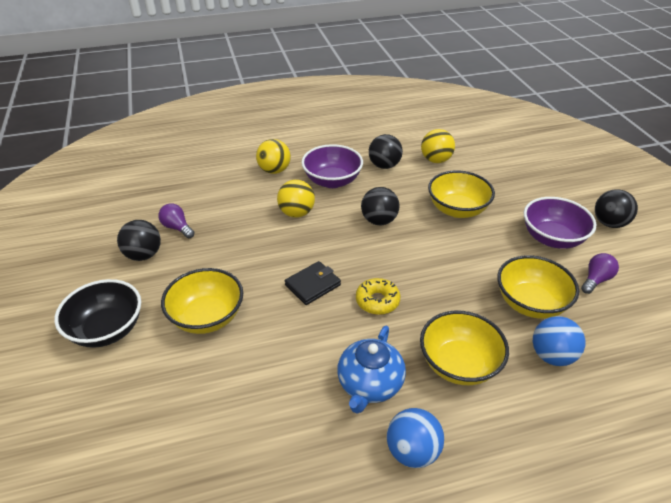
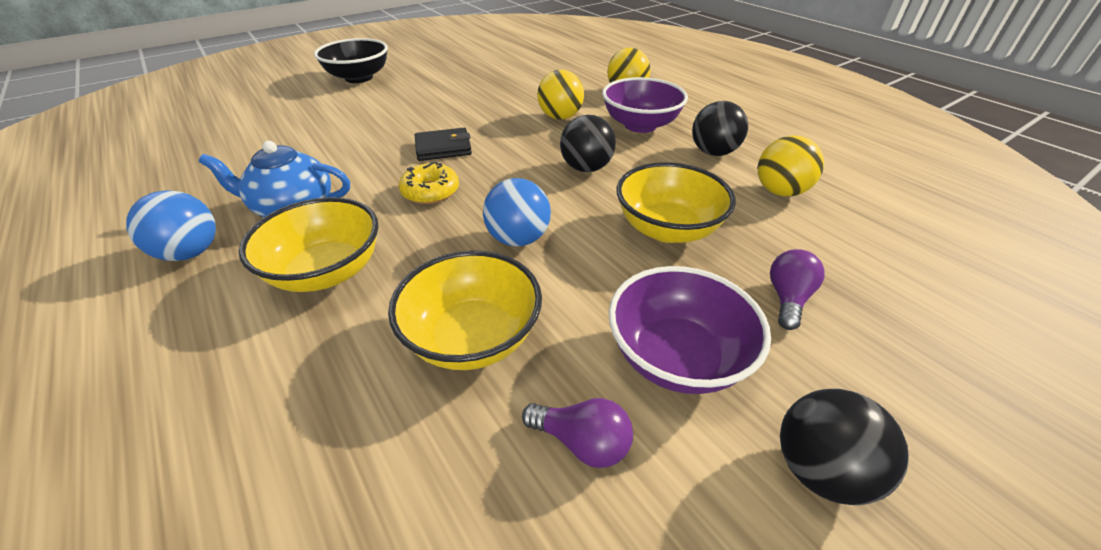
camera: 70 degrees right, 0 degrees up
black ball [117,220,161,261] -> none
purple light bulb [158,203,195,238] -> purple light bulb moved to [770,249,825,330]
yellow bowl [161,268,243,334] -> none
black wallet [285,261,341,305] -> black wallet turned 45 degrees counterclockwise [415,128,472,161]
blue ball [533,316,585,366] -> blue ball moved to [483,178,551,247]

